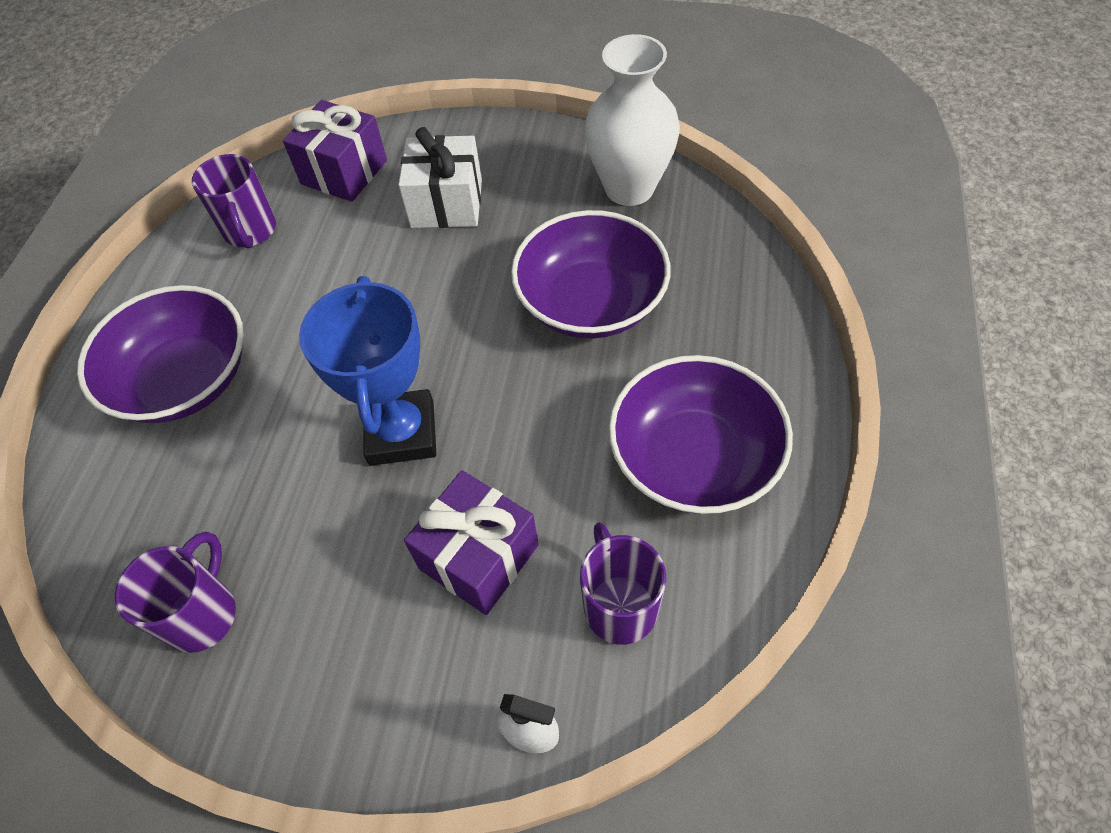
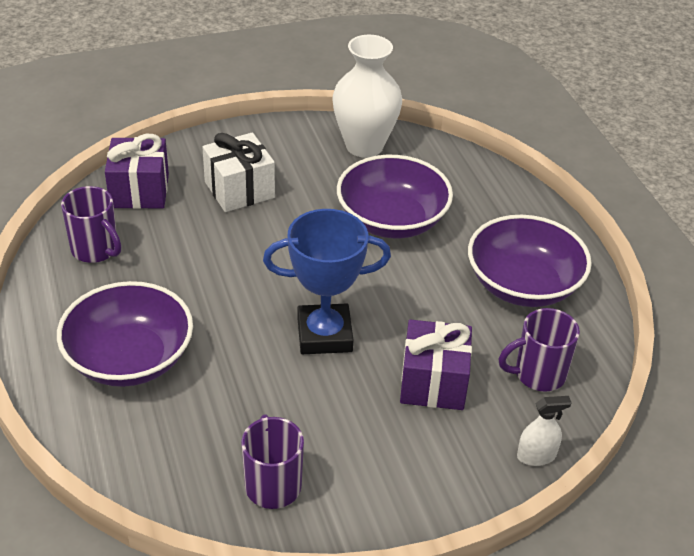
camera: 35 degrees left, 15 degrees down
blue trophy [299,276,436,466] -> blue trophy turned 60 degrees counterclockwise [263,209,391,354]
purple mug [580,522,666,645] -> purple mug turned 60 degrees counterclockwise [499,308,580,392]

